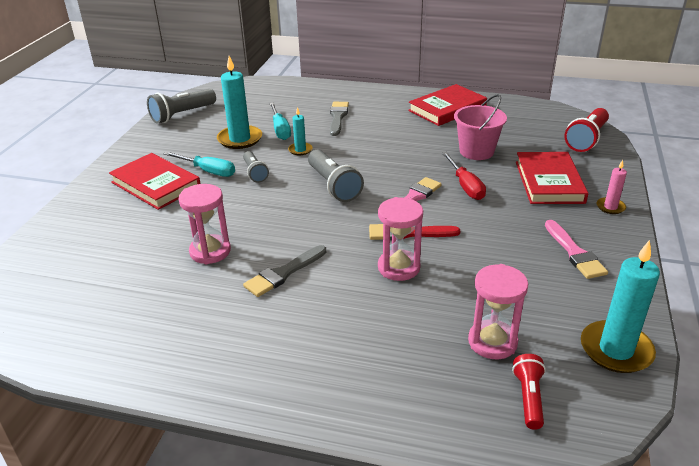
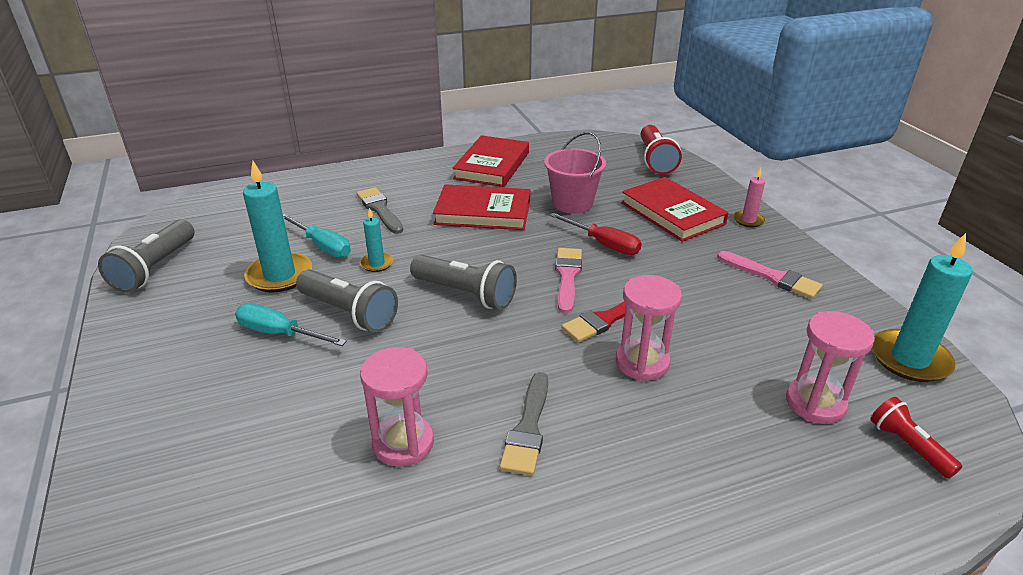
camera: 35 degrees left, 0 degrees up
red book [109,153,201,210] -> red book moved to [433,184,530,230]
turquoise screwdriver [164,152,235,177] -> turquoise screwdriver turned 150 degrees counterclockwise [235,304,347,346]
grey flashlight [243,151,269,183] -> grey flashlight [296,270,398,332], size x1.63

